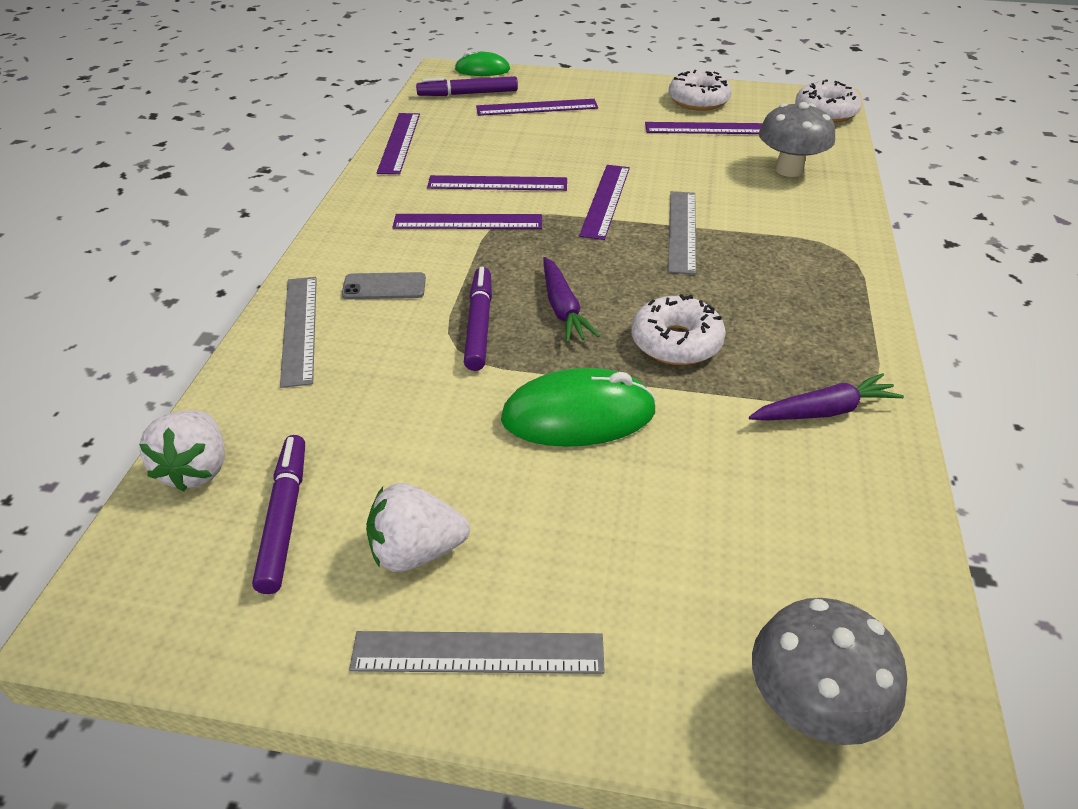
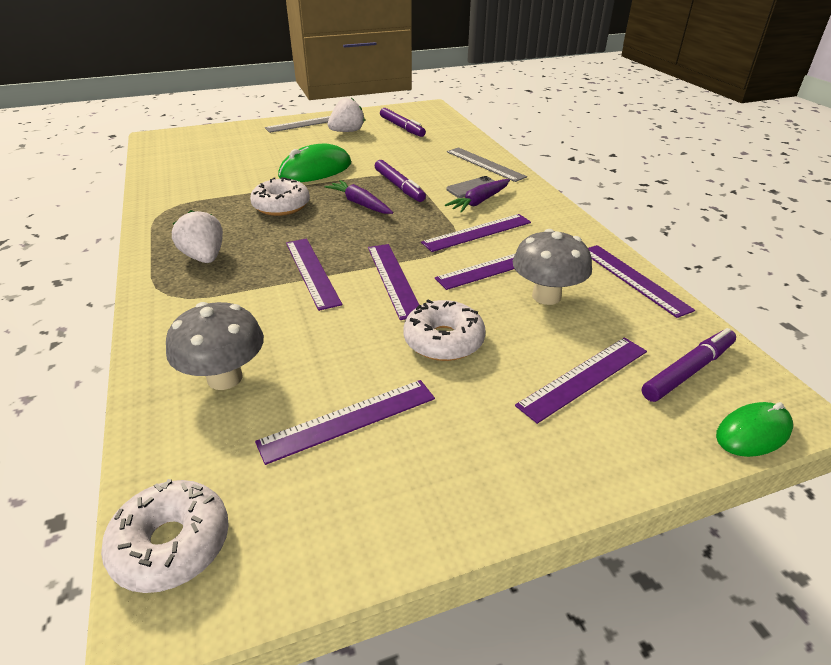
camera: 150 degrees right, 5 degrees down
white strawberry [139,410,225,491] -> white strawberry moved to [172,210,223,263]
white donut [668,70,732,111] -> white donut moved to [403,299,486,361]
grey ruler [668,191,696,275] -> purple ruler [286,239,342,311]
purple carrot [749,373,904,420] -> purple carrot moved to [445,179,510,213]
grey mushroom [752,598,907,745] -> grey mushroom moved to [513,229,592,305]

